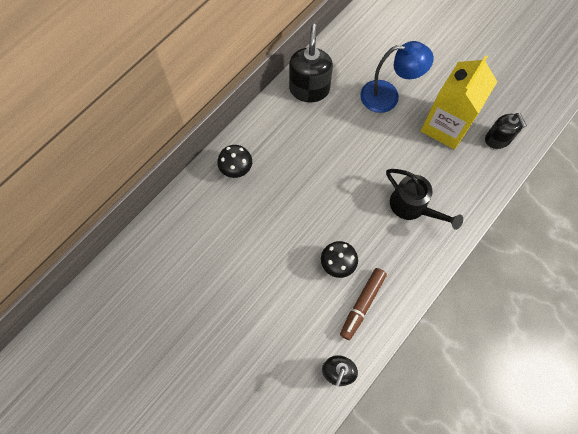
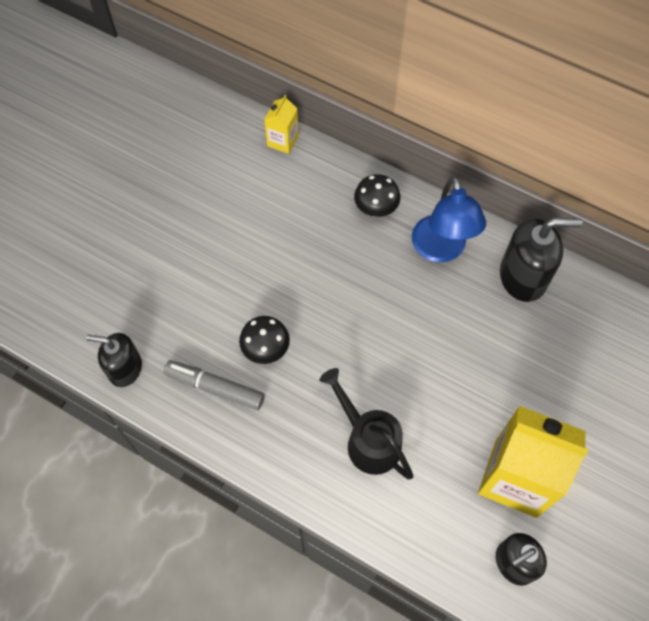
camera: 80 degrees right, 5 degrees down
brown marker [340,268,387,340] -> grey marker [164,360,265,410]
blue lamp [360,41,434,113] -> blue lamp moved to [412,176,486,262]
black watering can [386,169,463,230] -> black watering can turned 105 degrees clockwise [319,368,413,479]
none -> yellow carton [264,95,299,154]

